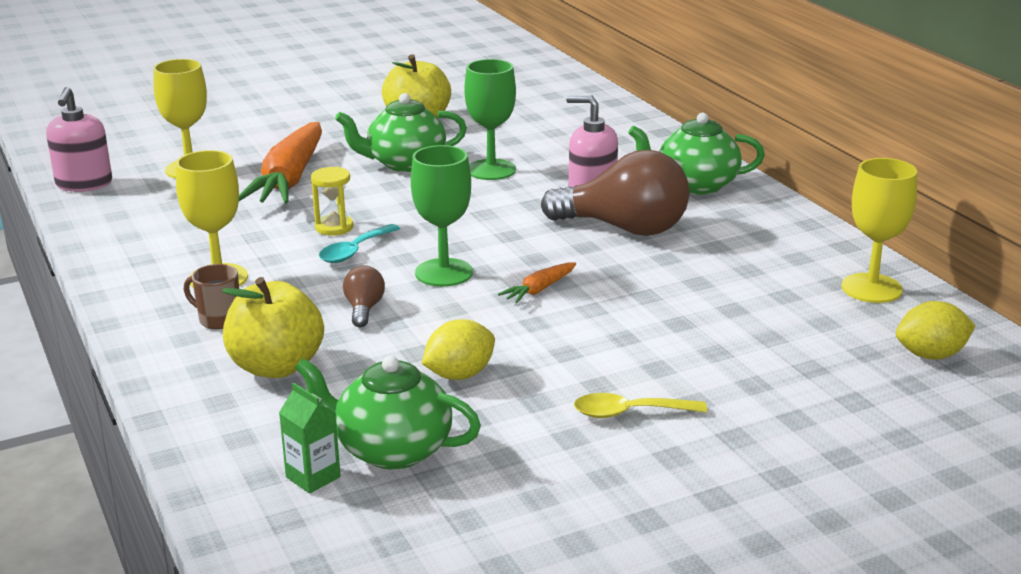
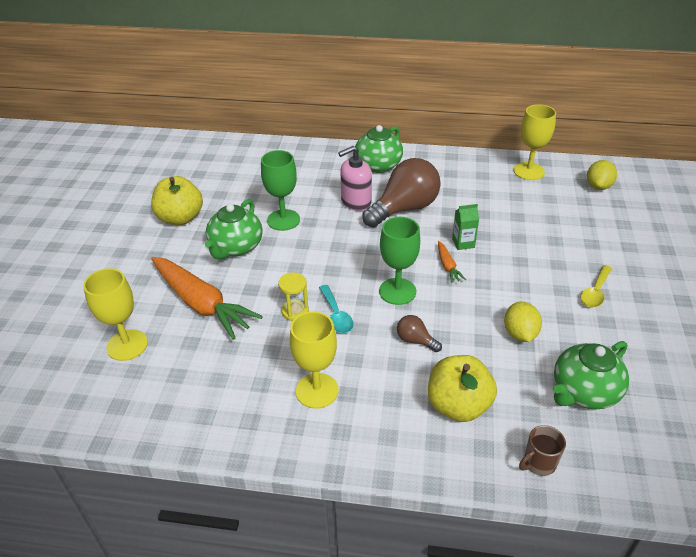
camera: 55 degrees left, 15 degrees up
pink soap dispenser [46,87,112,192] -> none
brown mug [184,264,239,329] -> brown mug moved to [519,425,566,476]
green carton [279,383,341,494] -> green carton moved to [452,204,479,250]

